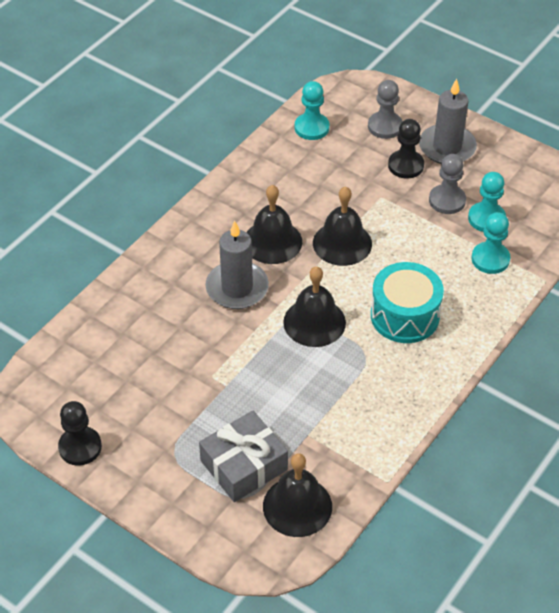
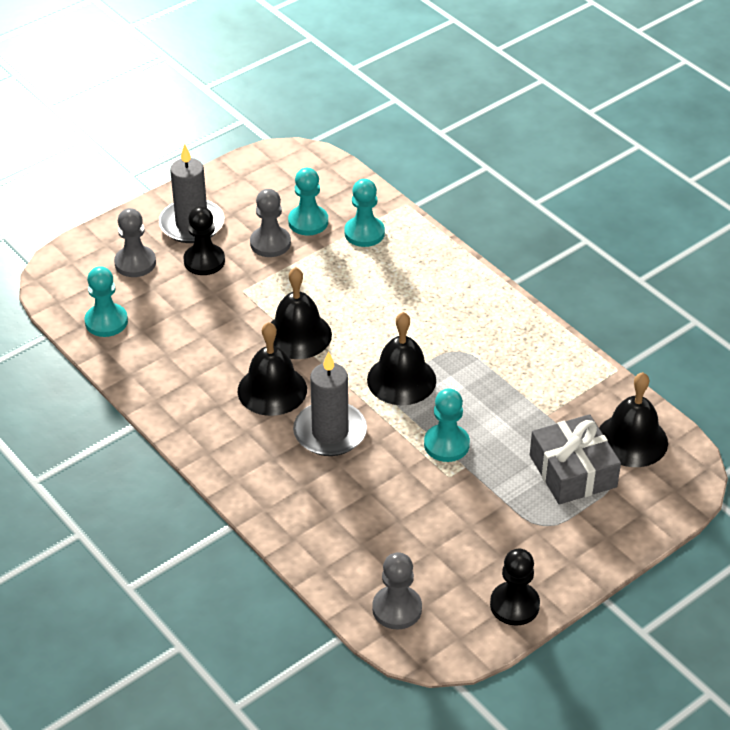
camera: 75 degrees left, 5 degrees down
turquoise drum [371,262,444,343] -> none
none -> grey pawn [372,552,422,629]
none -> turquoise pawn [424,388,470,462]

